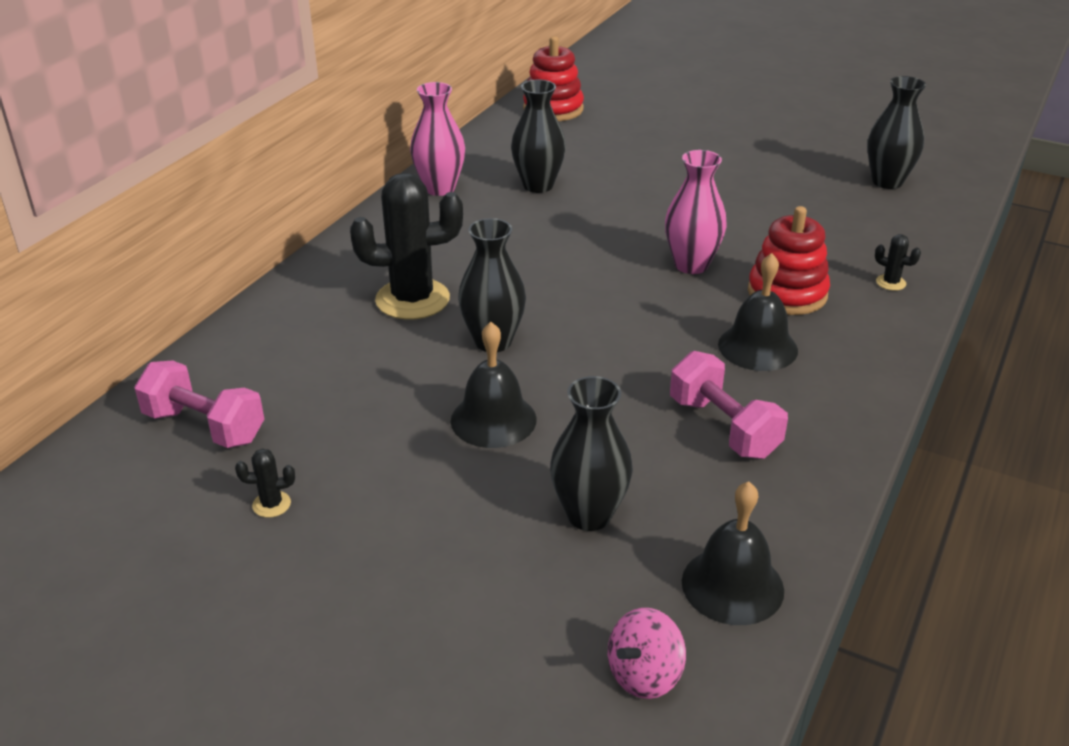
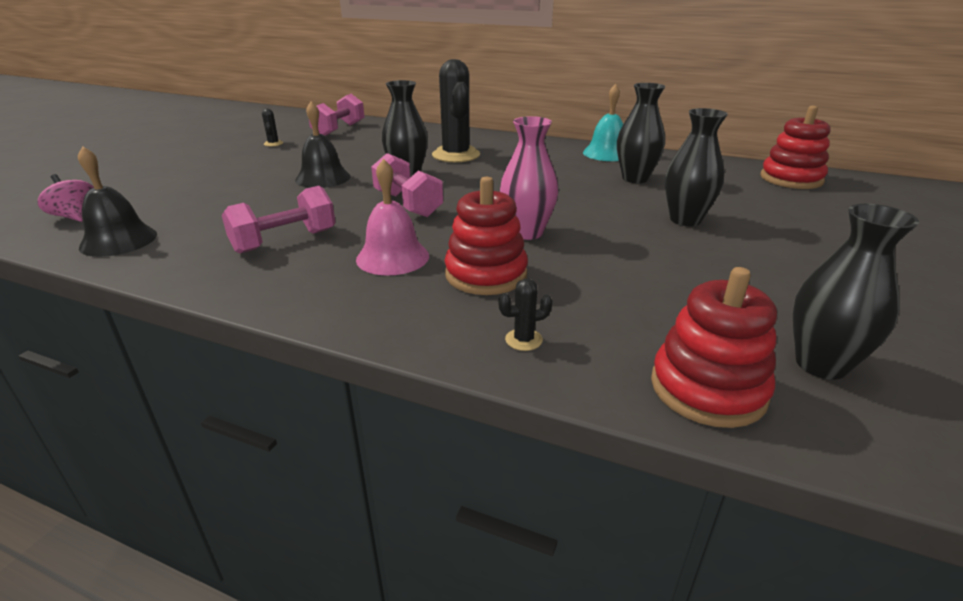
camera: 85 degrees right, 5 degrees down
pink vase [410,82,465,196] -> turquoise bell [583,84,623,161]
black vase [550,376,633,531] -> black vase moved to [665,108,728,226]
black bell [718,253,798,371] -> pink bell [356,159,429,276]
black cactus [875,234,921,291] -> black cactus turned 45 degrees clockwise [499,279,552,351]
none -> pink dumbbell [371,153,443,217]
none -> red stacking toy [651,267,777,428]

